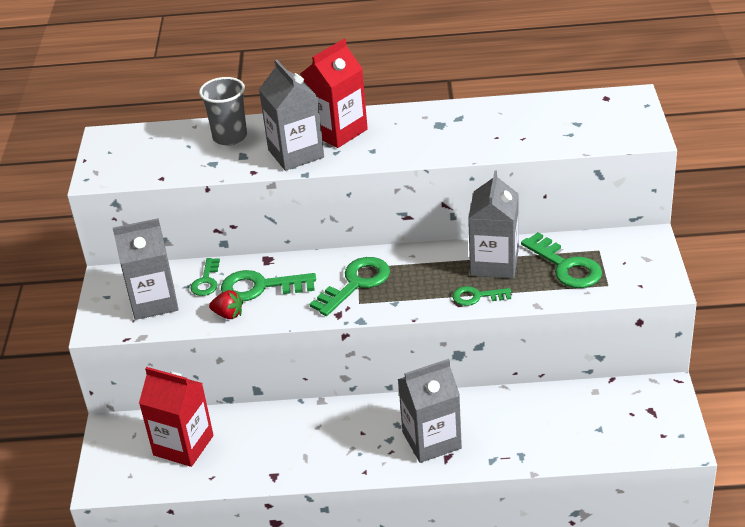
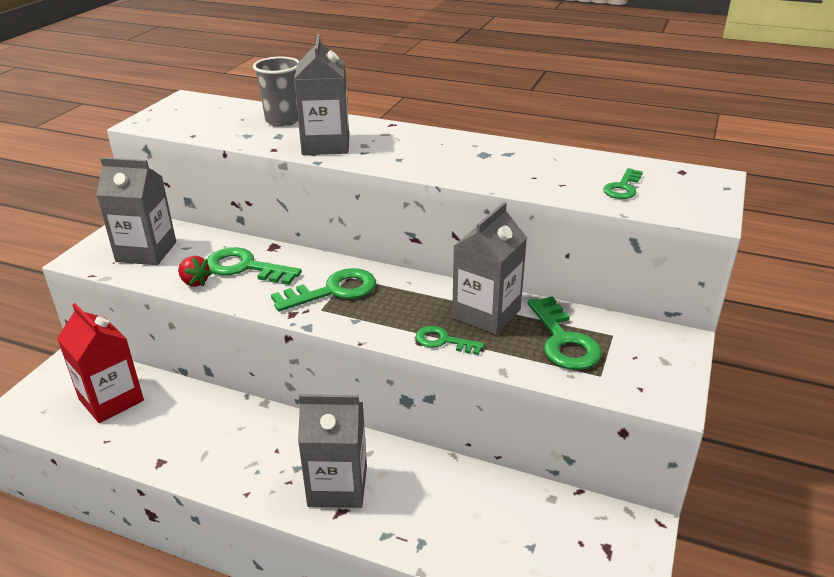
camera: 20 degrees right, 5 degrees down
green key [190,258,220,296] -> green key moved to [603,168,643,199]
red carton [301,39,368,148] -> none

